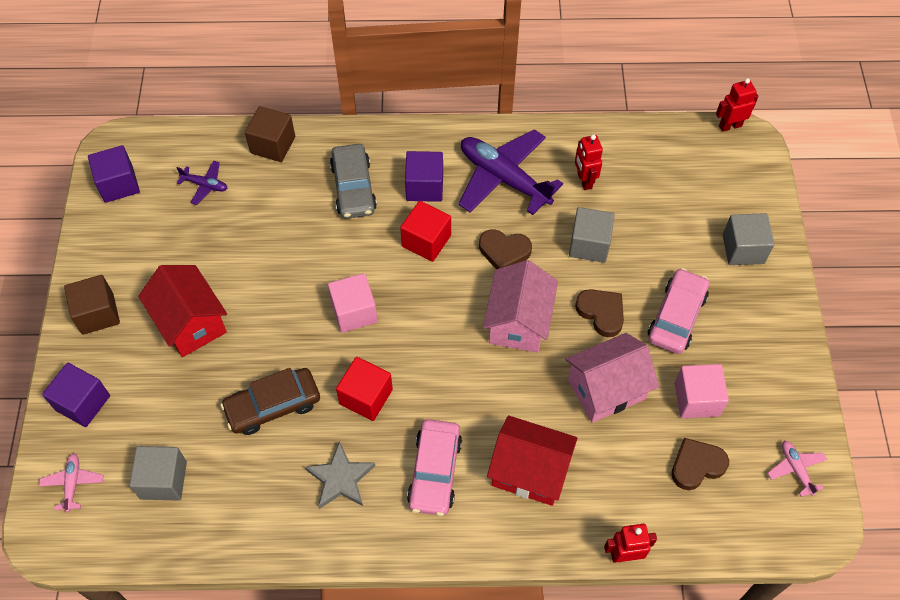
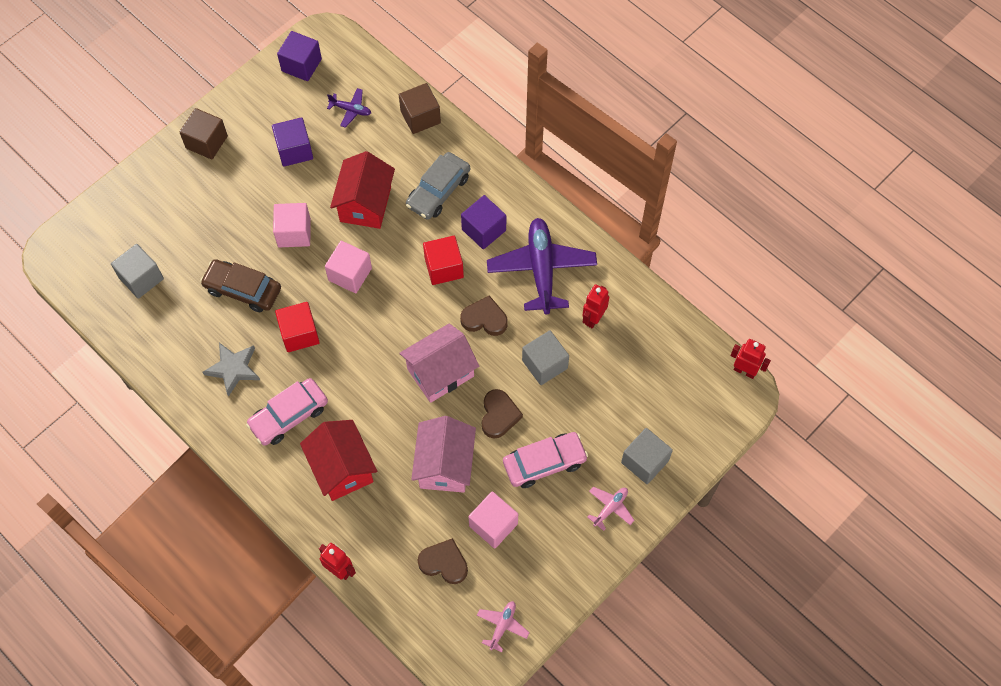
camera: 45 degrees right, 5 degrees up
pink plane [39,453,103,512] -> pink plane moved to [587,487,635,531]
purple cube [42,363,110,427] -> purple cube moved to [272,117,313,167]
red house [138,265,227,357] -> red house moved to [330,151,395,229]
purple plane [177,161,228,205] -> purple plane turned 45 degrees counterclockwise [327,88,371,128]
brown heart [479,229,532,269] -> brown heart turned 135 degrees clockwise [460,295,508,336]
pink house [565,333,659,423] -> pink house turned 75 degrees clockwise [411,416,476,493]
none -> pink cube [273,203,311,248]

